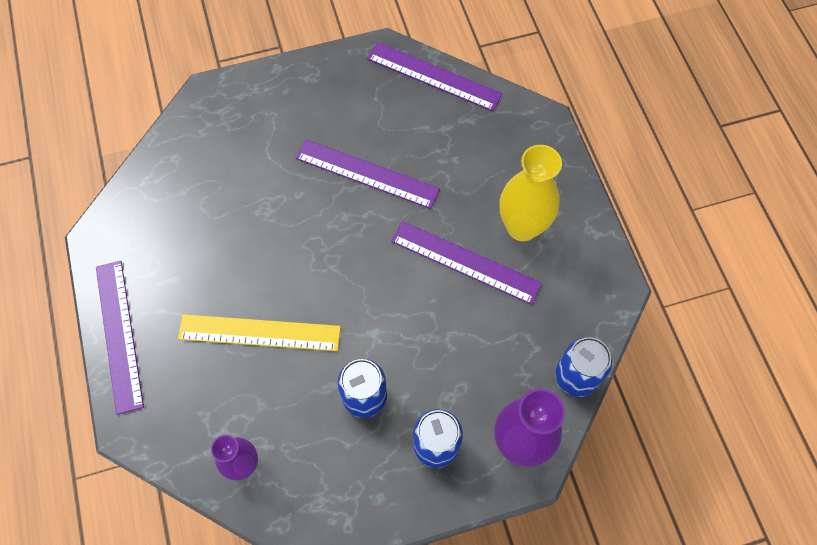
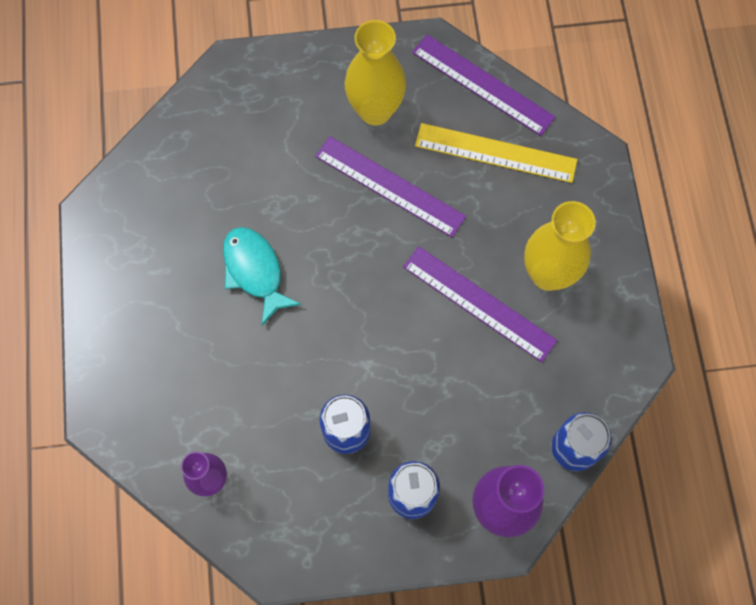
camera: 10 degrees right, 5 degrees up
purple ruler [96,261,144,415] -> none
yellow ruler [178,314,341,351] -> yellow ruler moved to [415,123,578,183]
none -> turquoise fish [223,227,301,325]
none -> yellow vase [345,20,406,126]

